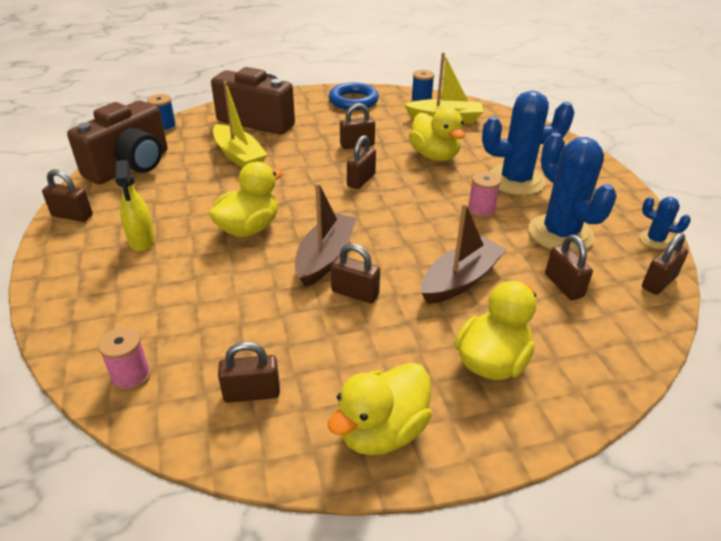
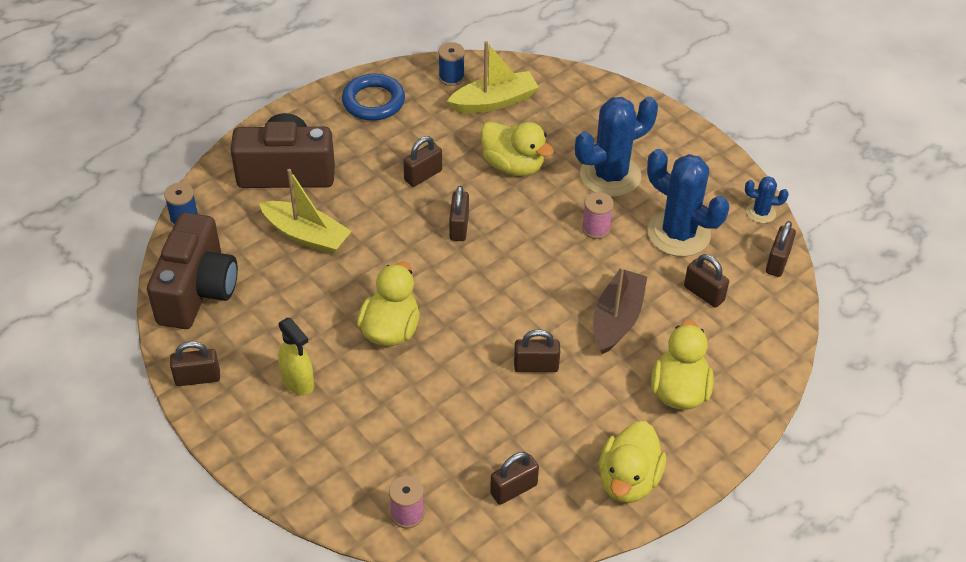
camera: 25 degrees left, 10 degrees up
brown boat [295,183,357,287] -> none

